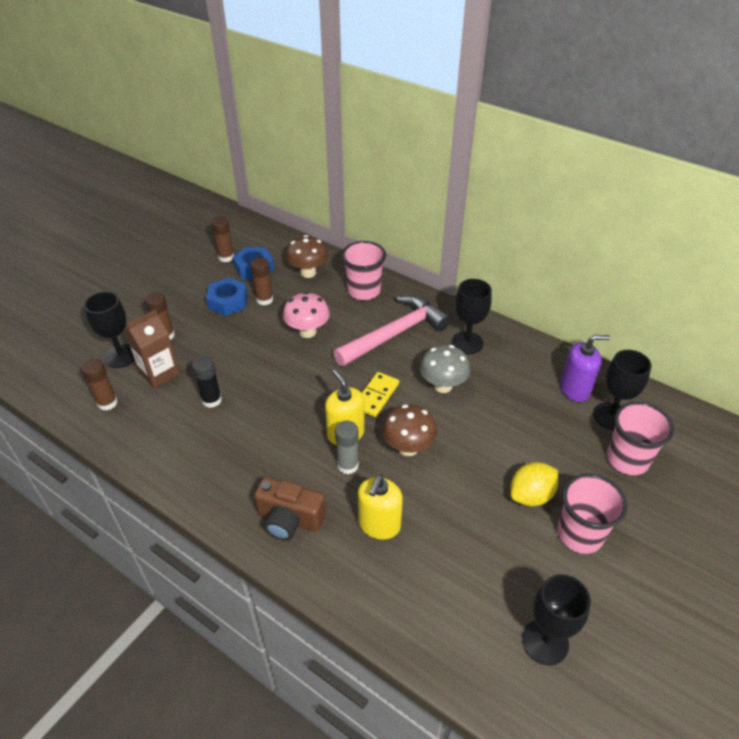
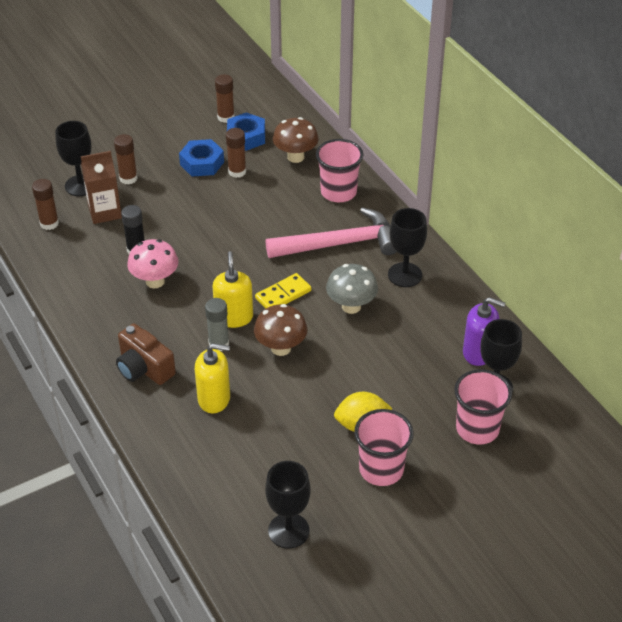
camera: 25 degrees right, 0 degrees up
pink mushroom [283,292,330,338] -> pink mushroom moved to [127,239,178,289]
yellow soap dispenser [358,475,403,540] -> yellow soap dispenser turned 135 degrees counterclockwise [195,343,230,413]

